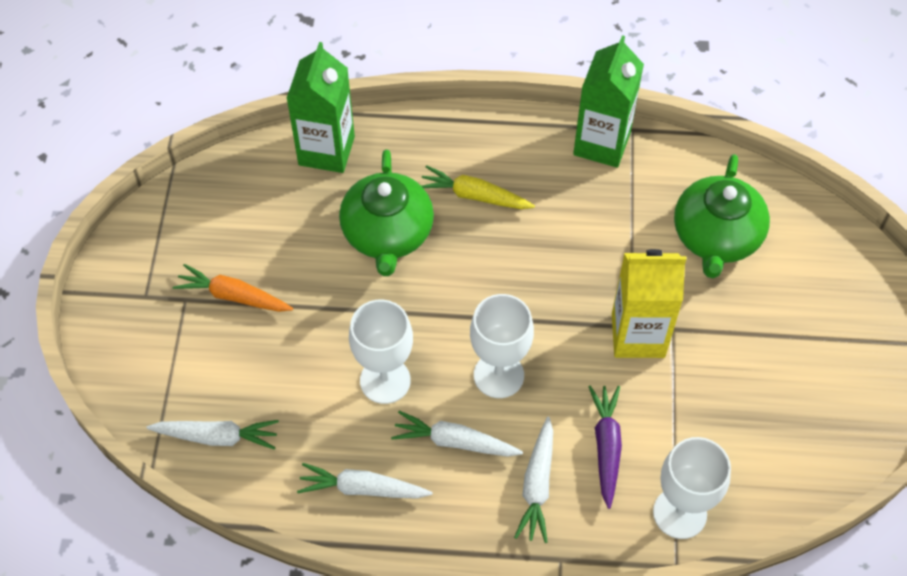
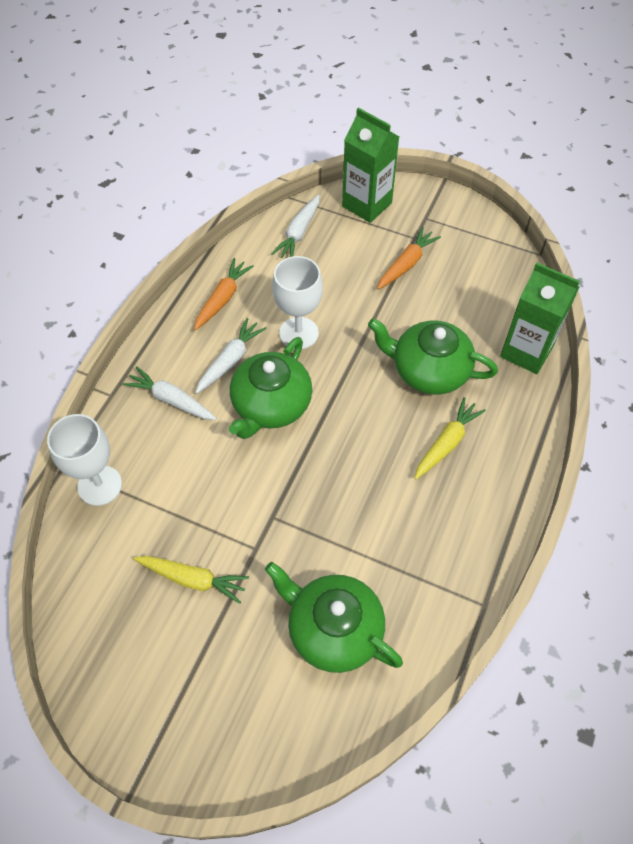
camera: 110 degrees right, 0 degrees up
white carrot [297,463,432,499] -> orange carrot [194,258,254,330]
white goblet [470,294,534,398] -> green teapot [229,337,312,439]
green carton [573,35,644,168] -> green carton moved to [342,108,399,223]
purple carrot [589,386,622,509] -> none
yellow carton [612,249,686,358] -> none
none -> yellow carrot [134,556,249,604]

